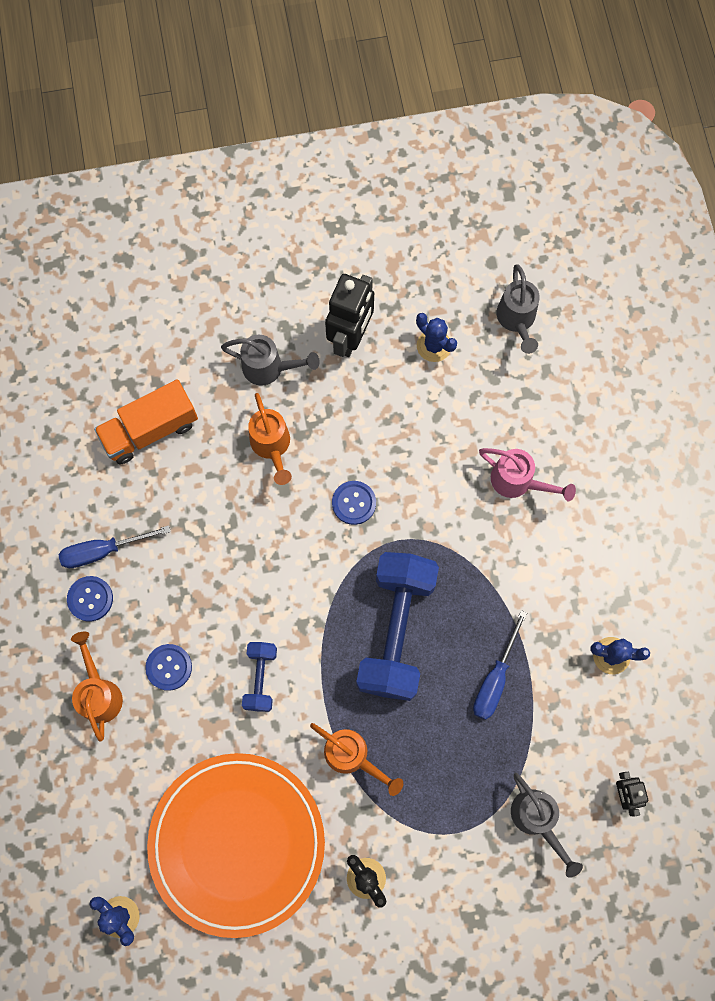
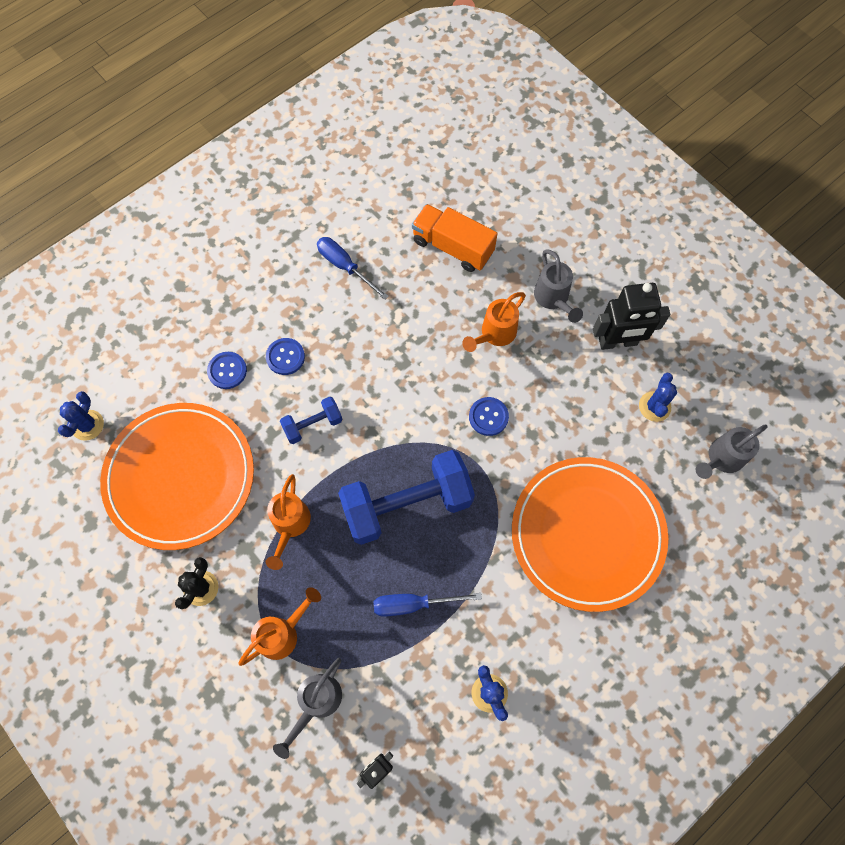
camera: 60 degrees right, 5 degrees down
blue button [67,576,113,622] -> blue button moved to [207,352,247,389]
orange watering can [71,631,123,742] -> orange watering can moved to [239,587,321,666]
pink watering can [479,448,576,502] -> orange plate [512,457,668,612]

